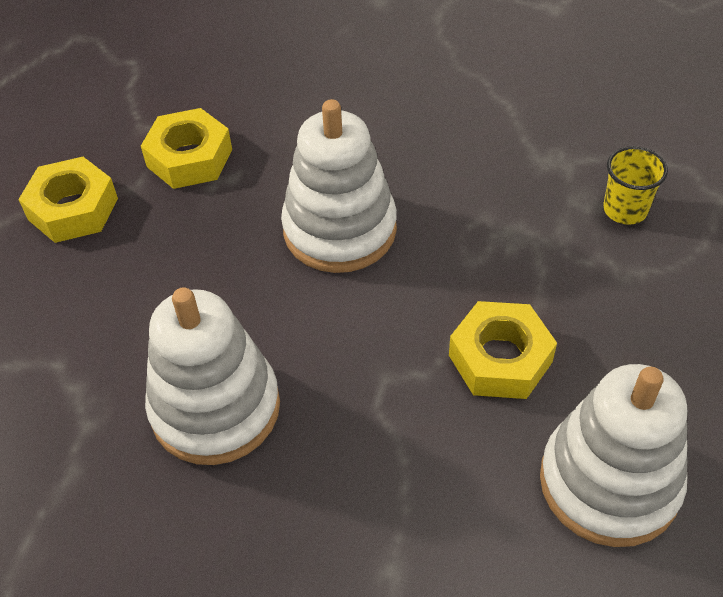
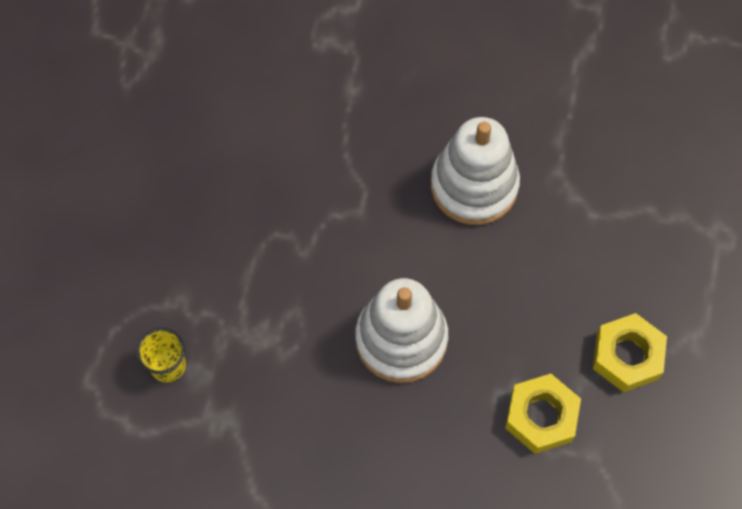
camera: 175 degrees right, 15 degrees up
yellow nut [449,301,557,399] -> none
white stacking toy [540,364,687,547] -> none

